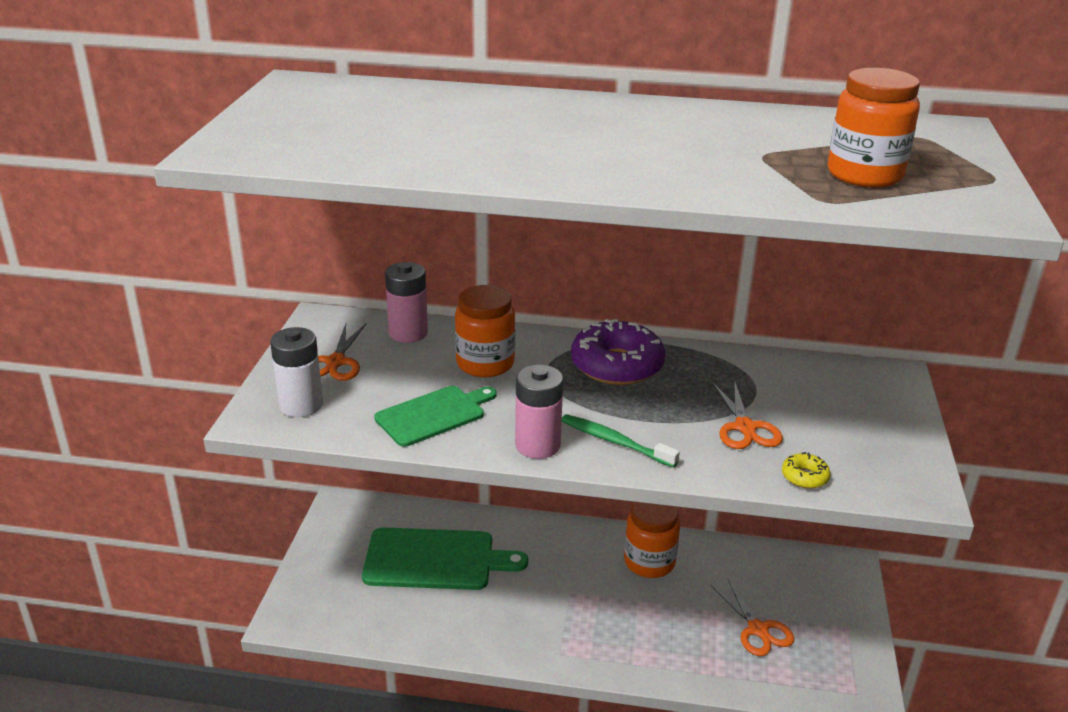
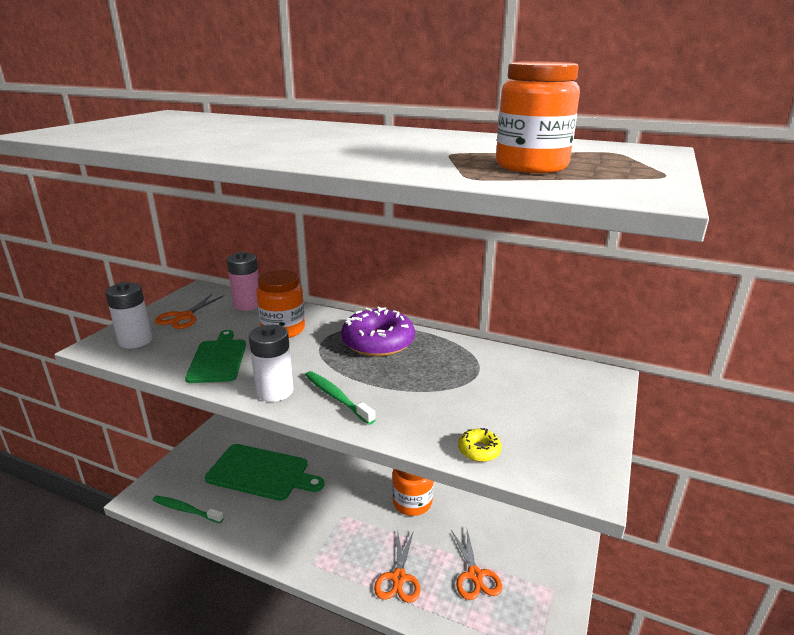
camera: 15 degrees right, 5 degrees down
green cutting board [374,386,497,447] -> green cutting board turned 75 degrees counterclockwise [185,330,246,383]
pink battery [515,364,563,459] -> white battery [249,325,293,402]
orange scissors [712,380,783,449] -> orange scissors moved to [374,533,421,603]
none -> green toothbrush [153,495,224,523]

